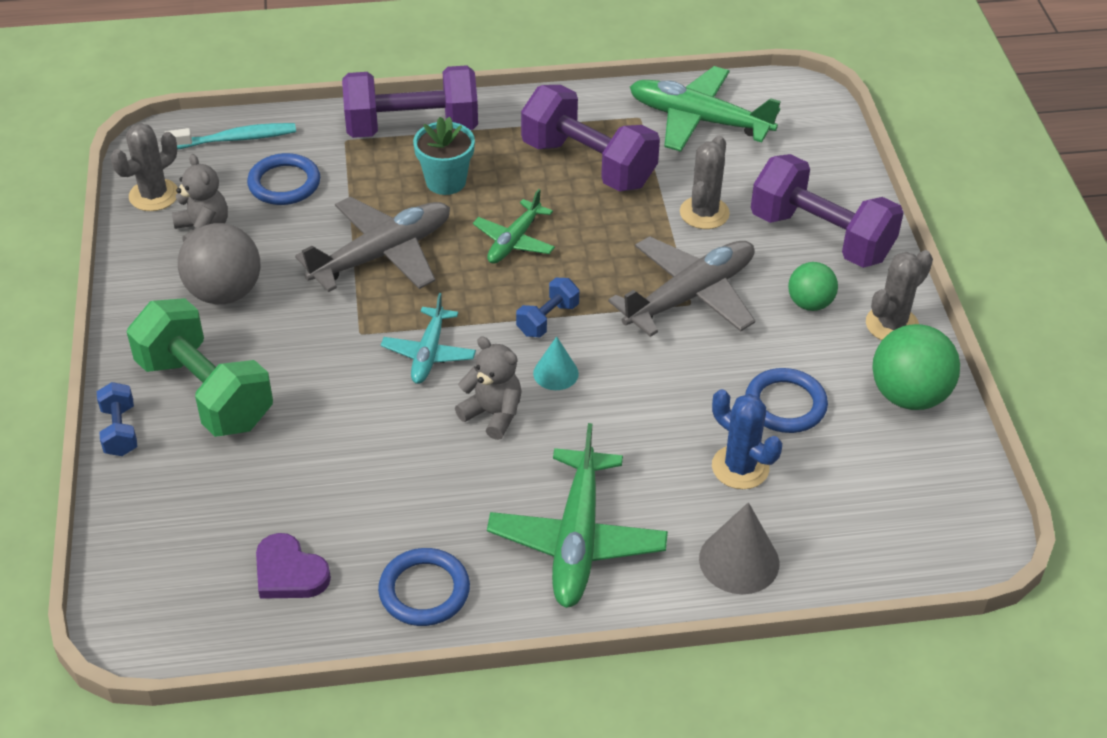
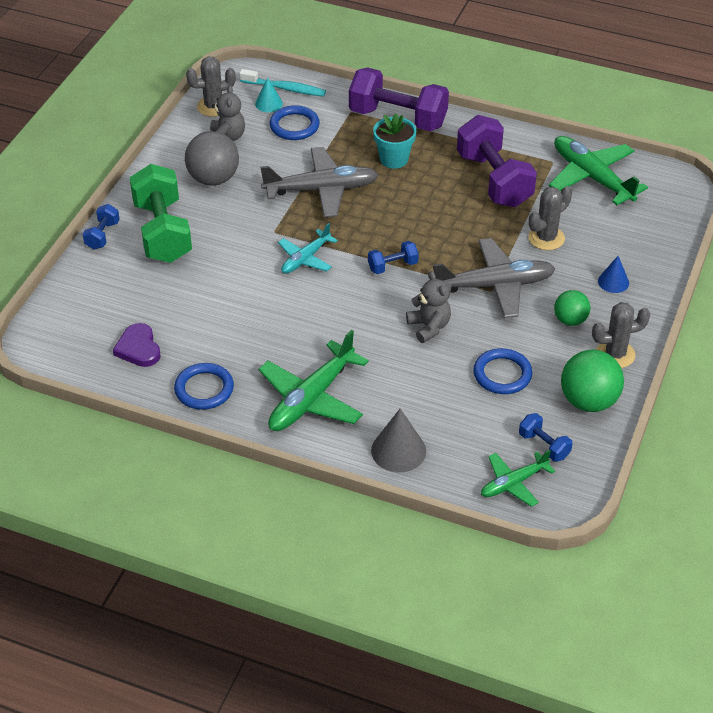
camera: 30 degrees right, 0 degrees up
grey teddy bear [455,336,522,440] -> grey teddy bear moved to [406,271,451,343]
green plane [473,189,555,264] -> green plane moved to [481,450,555,507]
turquoise cone [533,336,579,390] -> turquoise cone moved to [255,77,283,112]
blue cactus [712,389,782,489] -> none
purple dumbbell [751,154,904,268] -> blue cone [598,256,629,293]
none -> blue dumbbell [519,413,573,462]

